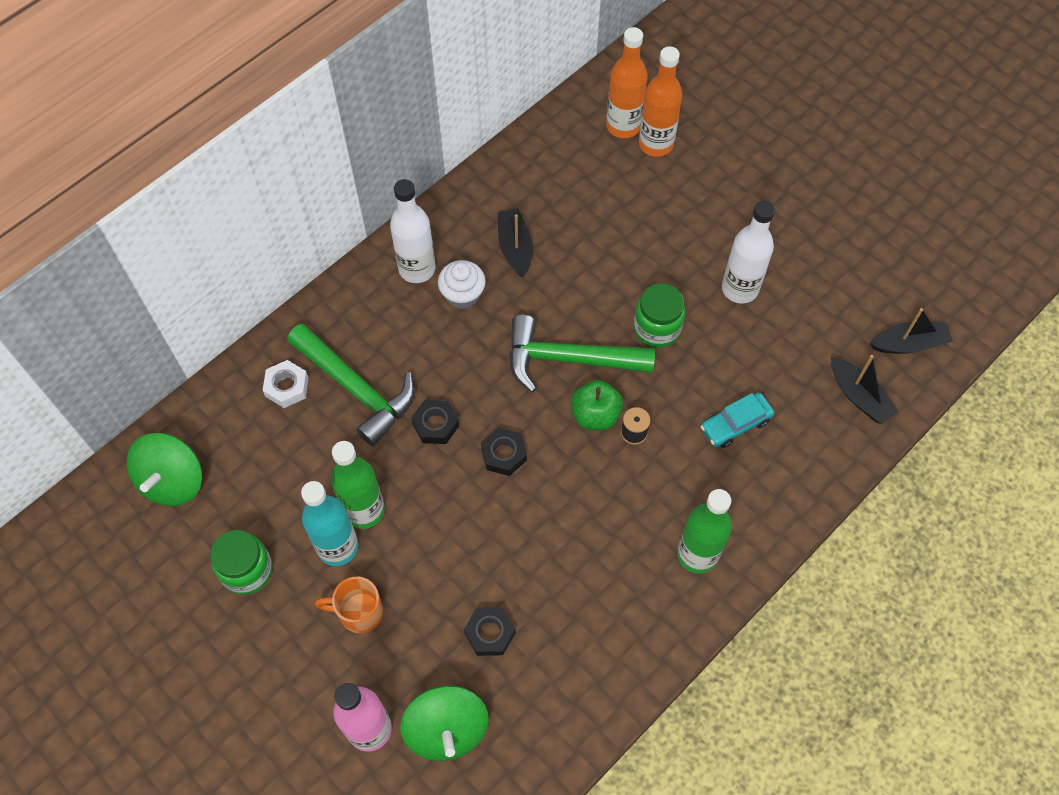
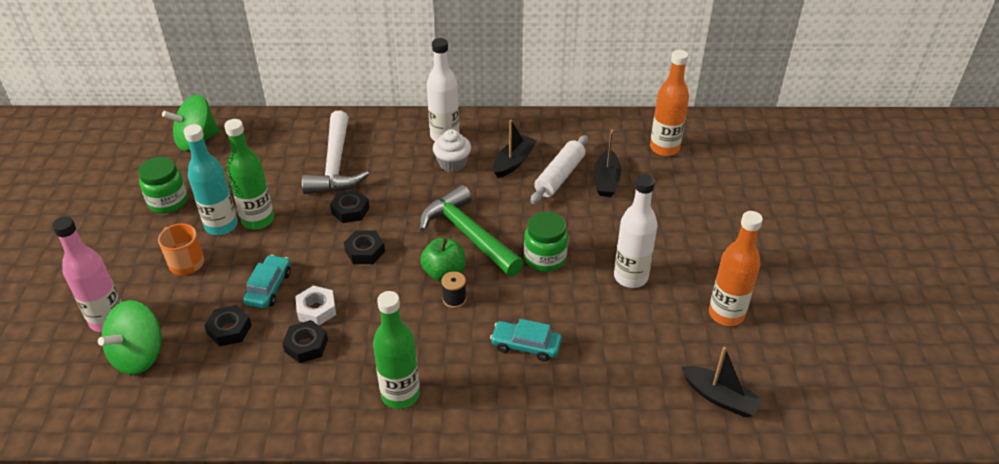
camera: 45 degrees right, 20 degrees down
white nut [263,360,308,408] -> white nut moved to [295,285,336,325]
green hammer [287,323,415,446] -> white hammer [302,111,369,194]
orange bottle [639,46,682,157] -> orange bottle moved to [709,211,763,326]
black boat [831,355,899,424] -> black boat moved to [594,130,621,197]
none -> turquoise car [243,255,291,308]
none -> black nut [282,320,328,363]
none -> white rolling pin [530,135,588,204]

